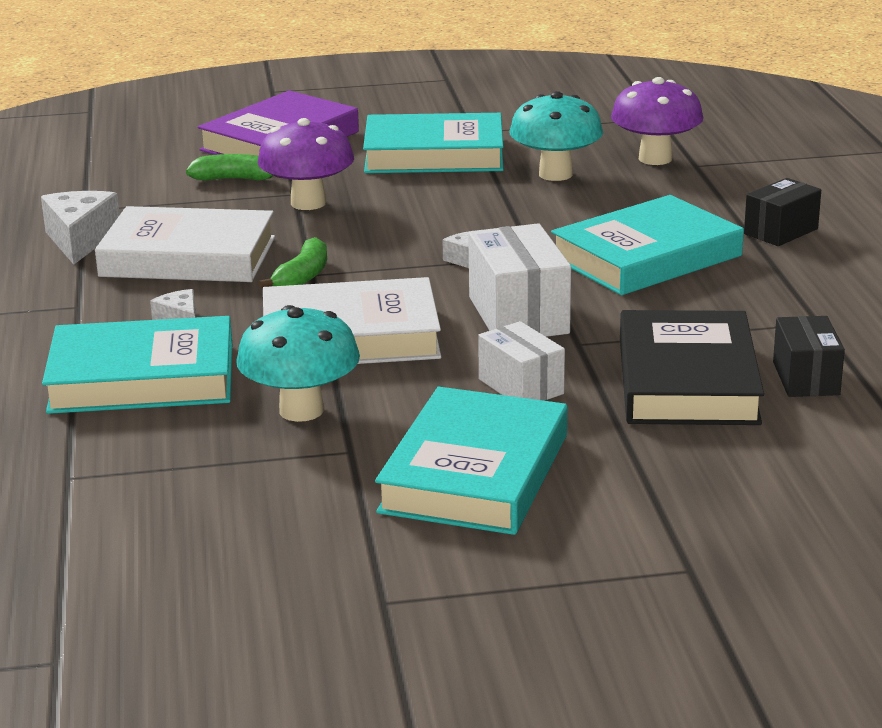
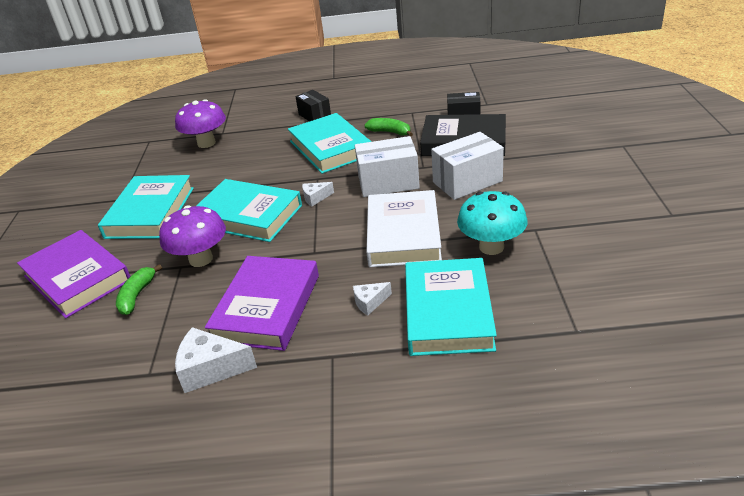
camera: 80 degrees left, 10 degrees up
white book [95,206,275,282] -> purple book [205,256,319,351]
green banana [259,237,327,289] -> green banana moved to [364,118,413,136]
turquoise book [375,387,567,535] -> turquoise book moved to [196,179,302,242]
white box [478,321,565,401] -> white box [431,132,504,200], size x1.56
turquoise mushroom [510,91,603,181] -> none

